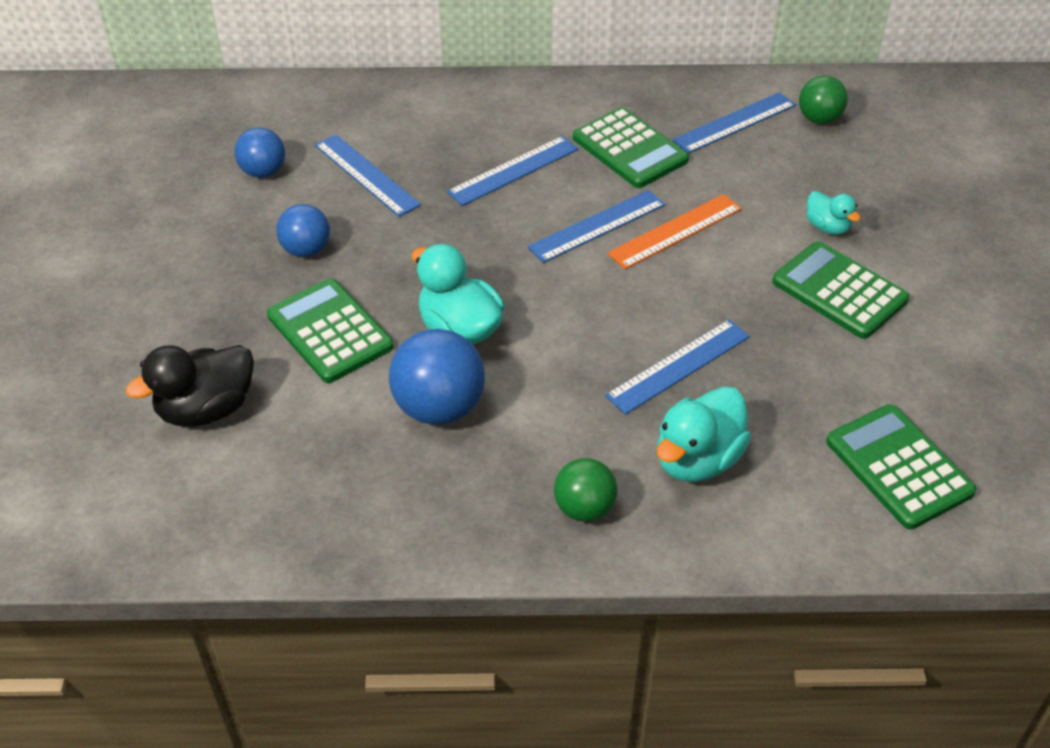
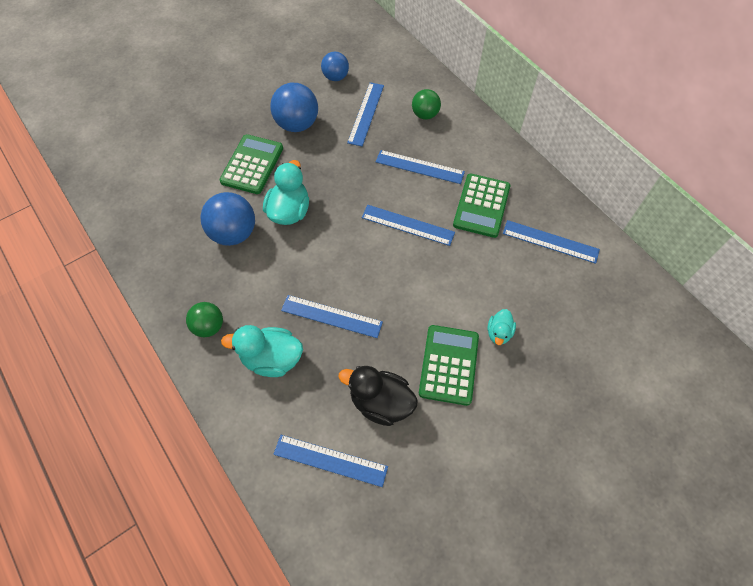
camera: 55 degrees right, 15 degrees up
black duck [126,345,254,427] -> black duck moved to [338,366,418,426]
blue ball [276,204,330,257] -> blue ball [270,83,318,132], size x1.60
orange ruler [607,194,742,269] -> none
green ball [799,76,848,124] -> green ball moved to [412,89,441,120]
green calculator [826,404,976,529] -> blue ruler [273,435,388,487]

